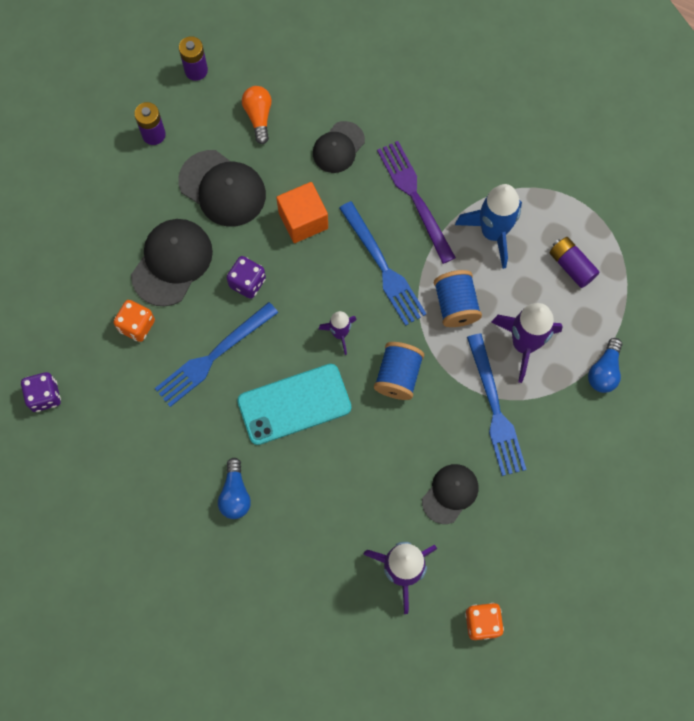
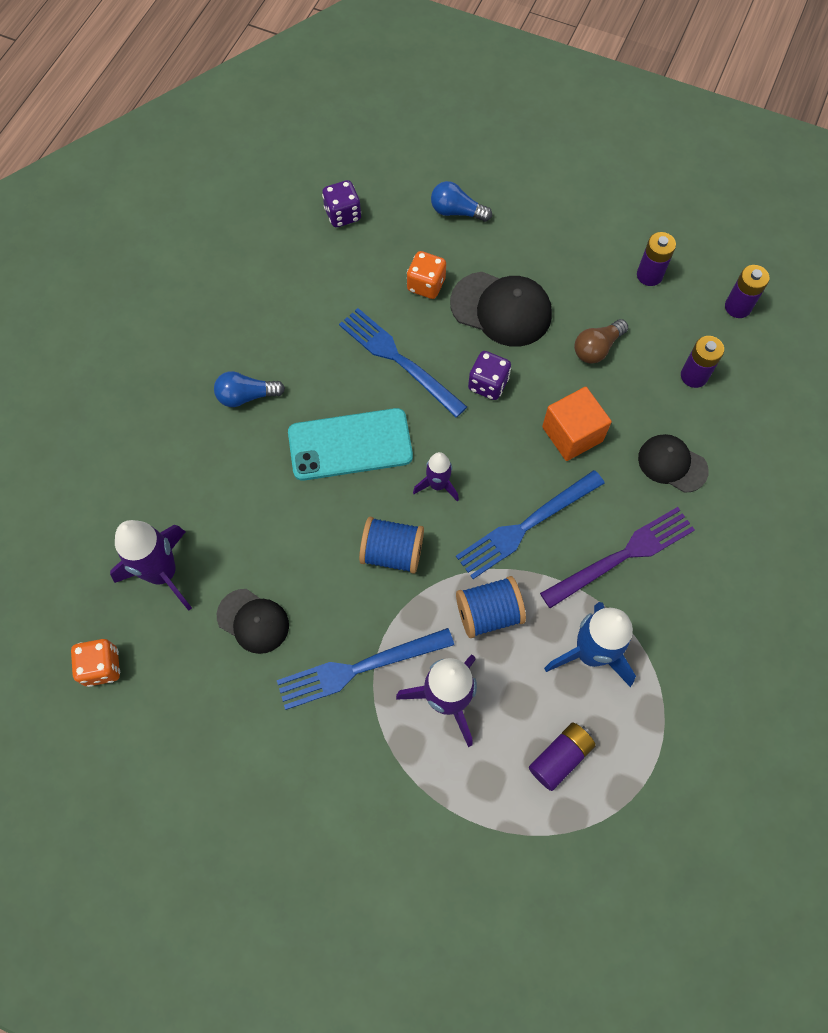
camera: 85 degrees right, 5 degrees down
black cap [178,150,266,227] -> brown light bulb [574,319,628,364]
turquoise phone [237,364,351,445] -> turquoise phone turned 75 degrees counterclockwise [288,408,413,481]
orange light bulb [242,86,272,144] -> purple battery [681,336,724,388]
blue light bulb [588,338,622,393] -> blue light bulb moved to [431,181,492,222]

